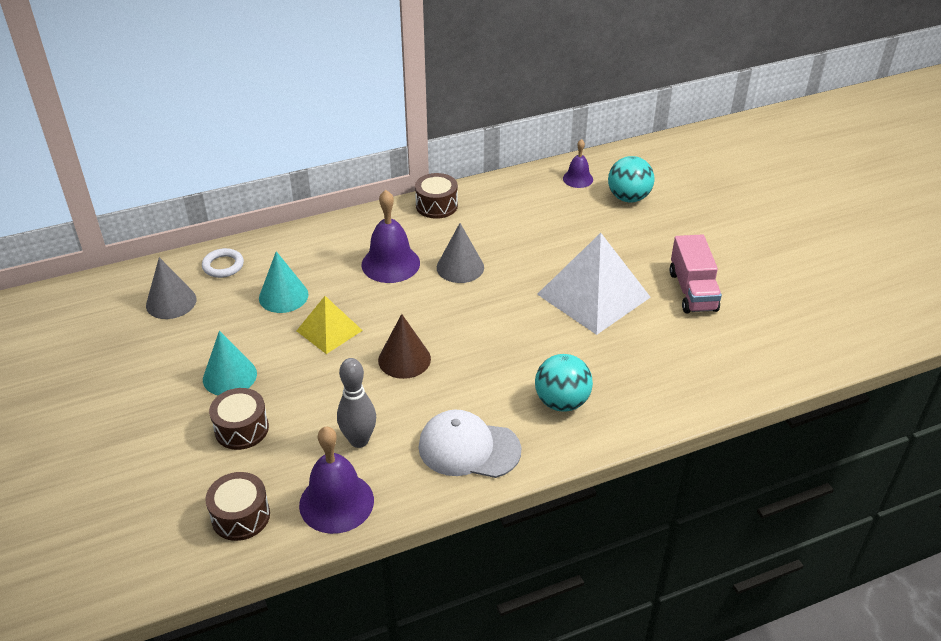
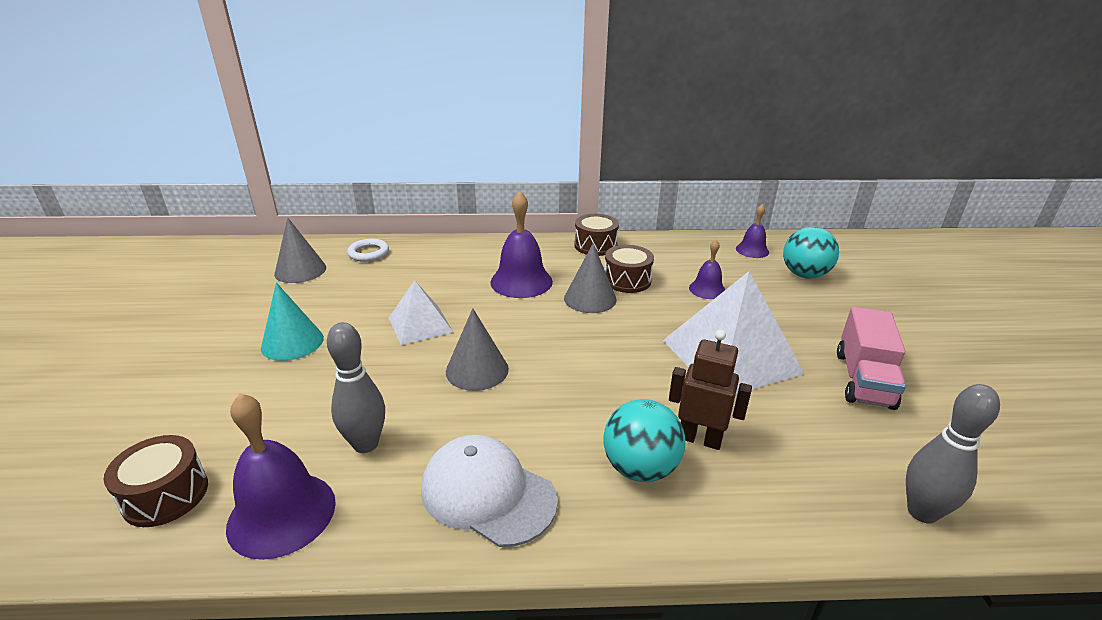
camera: 20 degrees right, 10 degrees down
brown drum [209,388,269,450] -> brown drum moved to [605,245,654,293]
turquoise cone [259,251,309,313] -> none
yellow pyramid [297,296,363,354] -> white pyramid [389,280,453,345]
brown cone [378,314,431,379] -> grey cone [446,308,509,391]
none -> brown robot [669,330,752,450]
none -> purple bell [689,240,725,299]
none -> grey bowling pin [906,384,1000,524]

